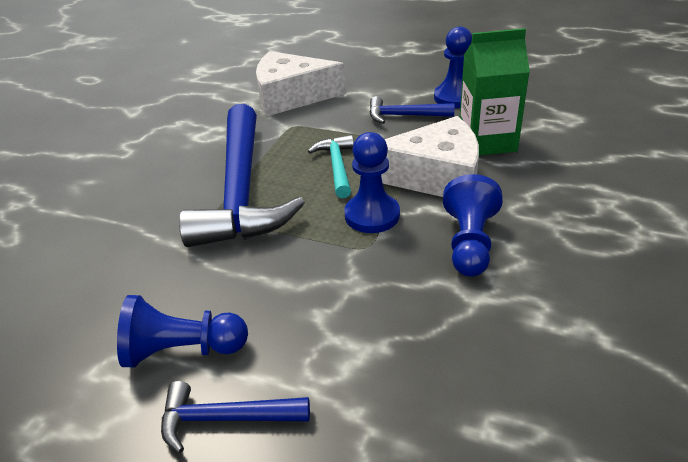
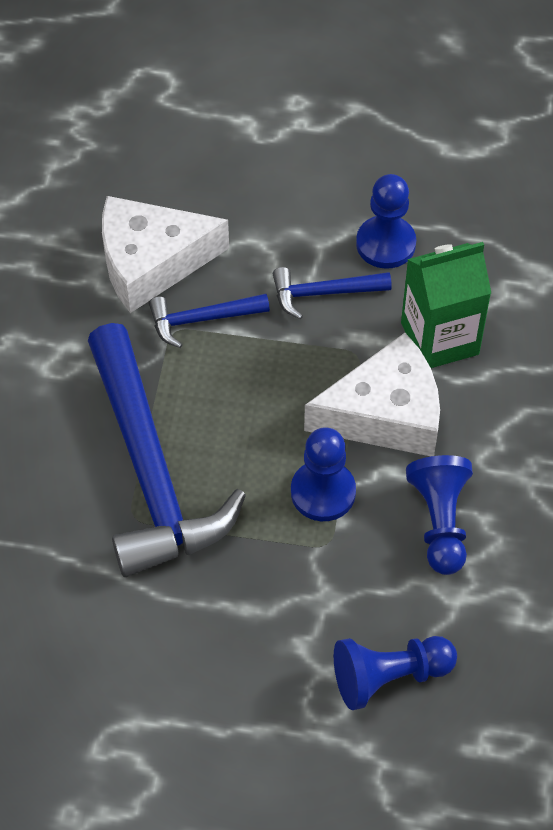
camera: 15 degrees left, 20 degrees up
blue pawn [117,295,248,367] -> blue pawn moved to [334,636,457,710]
blue hammer [161,381,310,453] -> blue hammer moved to [149,294,270,348]
turquoise hammer [308,135,354,198] -> none

